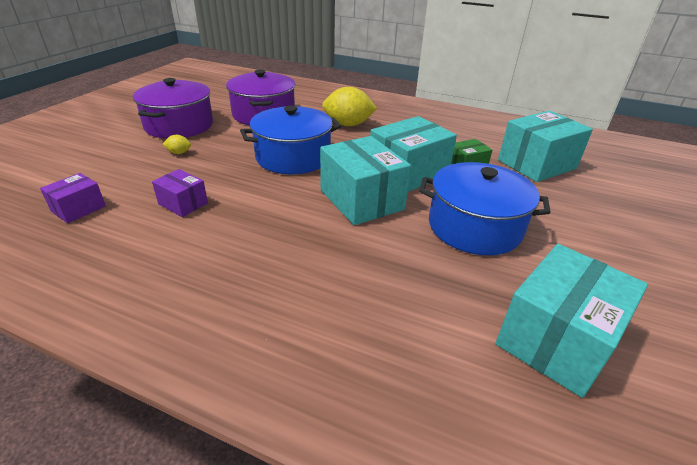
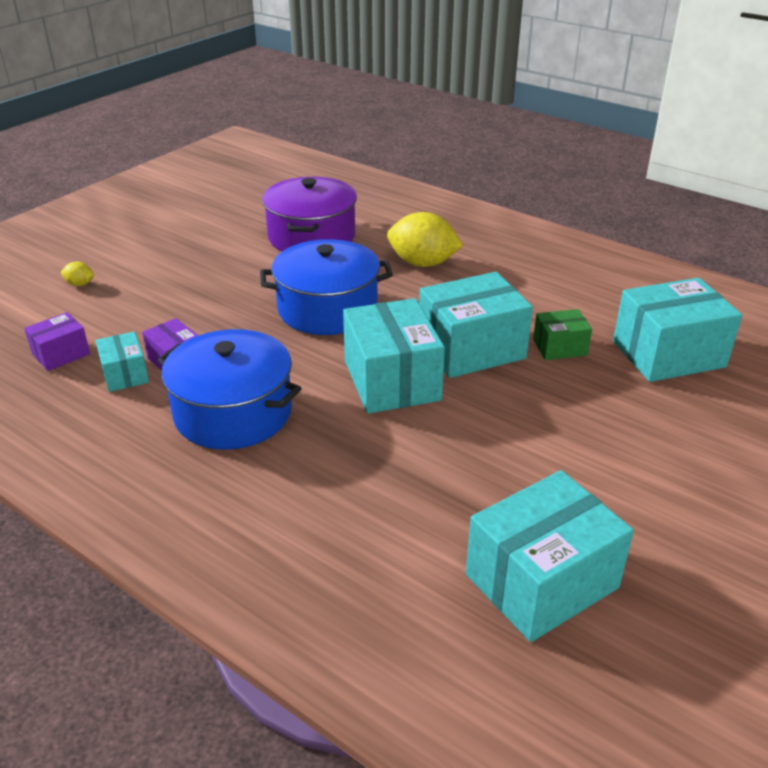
camera: 15 degrees right, 0 degrees up
purple pot [133,78,213,139] -> none
yellow lemon [163,135,191,154] -> yellow lemon moved to [61,262,94,286]
blue pot [419,162,551,255] -> blue pot moved to [158,329,302,450]
none -> turquoise box [95,332,149,392]

